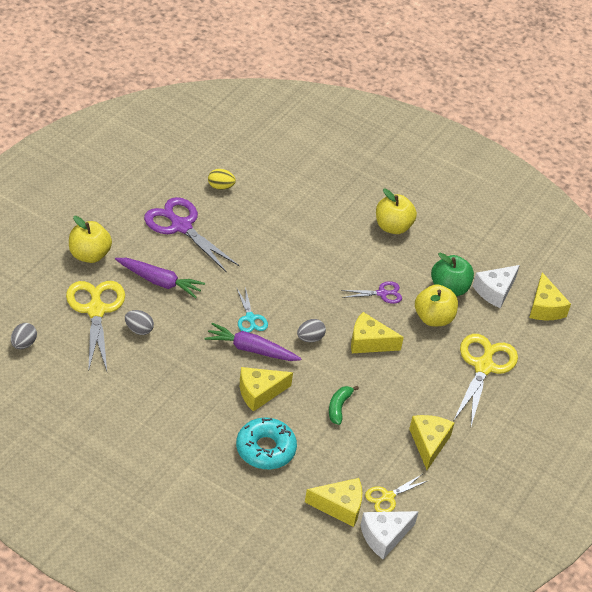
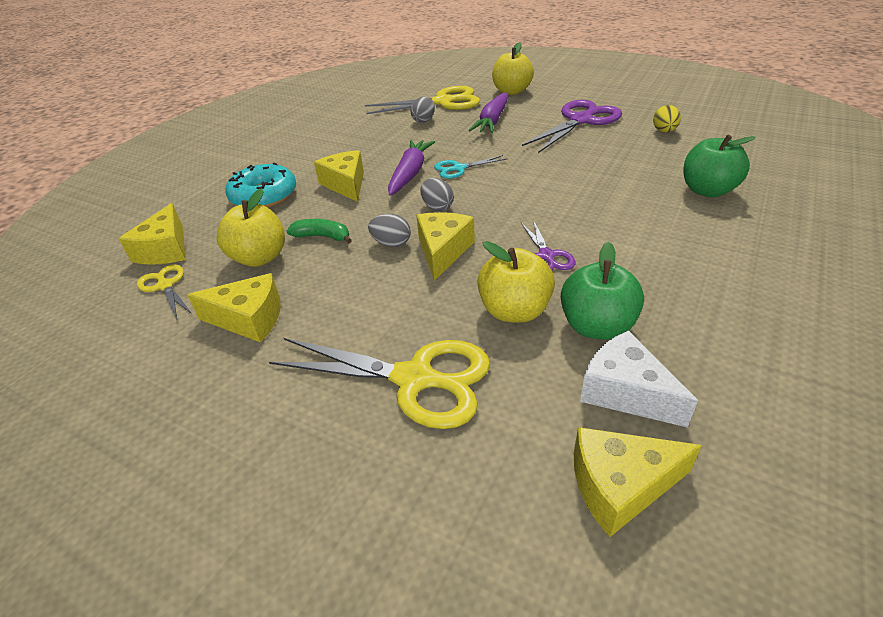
camera: 95 degrees right, 5 degrees down
grey egg [11,323,37,349] -> grey egg moved to [368,214,411,247]
white cheese [360,511,419,559] -> none
yellow apple [376,189,417,234] -> yellow apple moved to [217,188,285,267]
none -> green apple [683,134,756,197]

